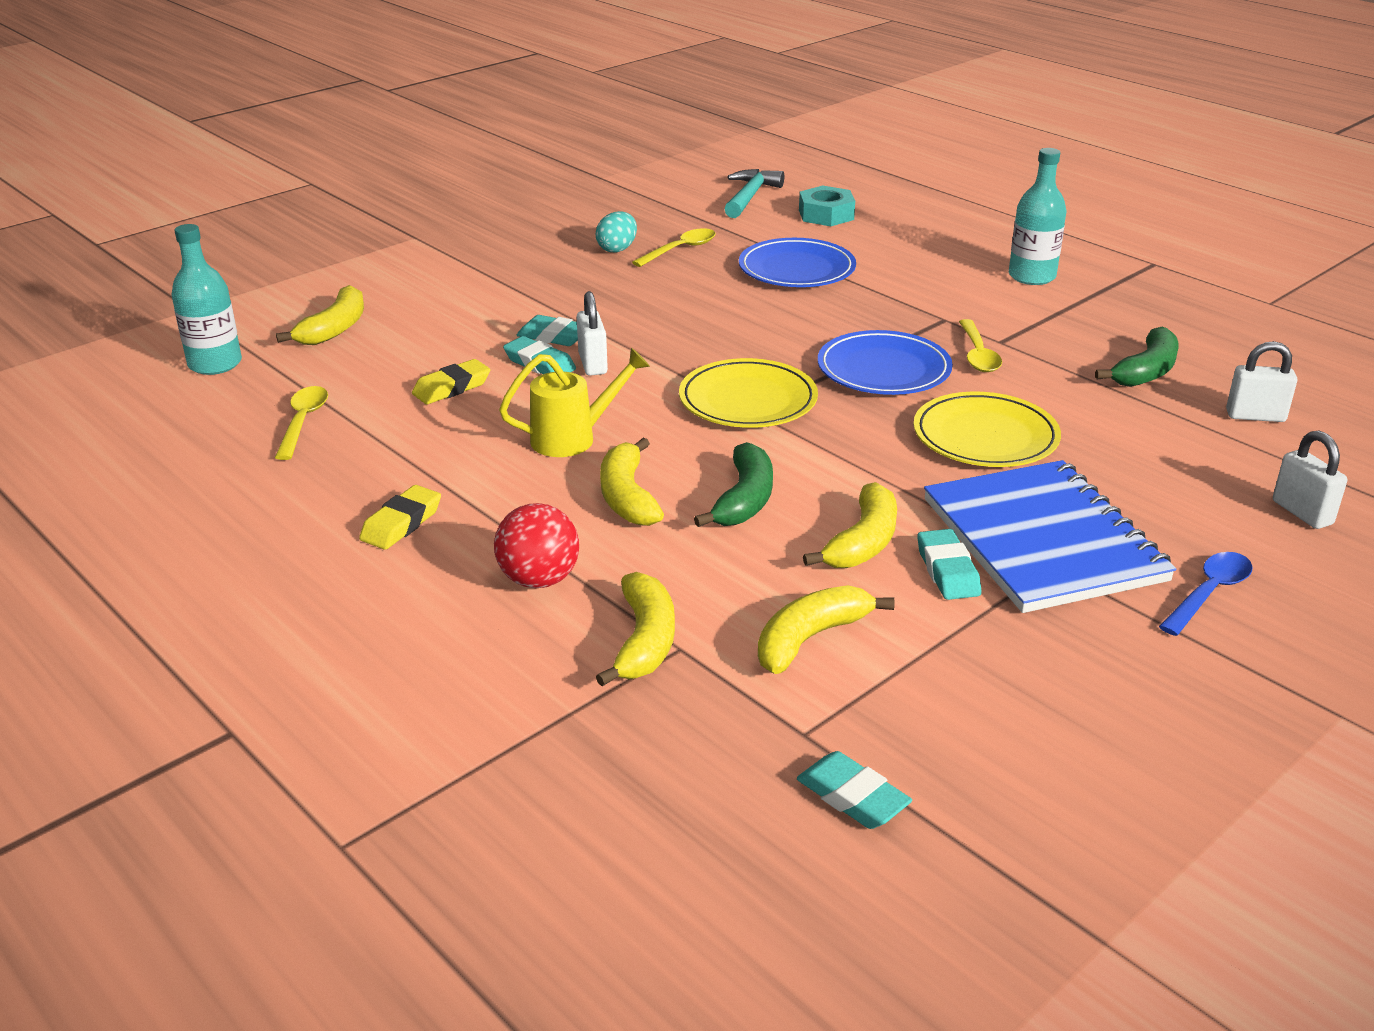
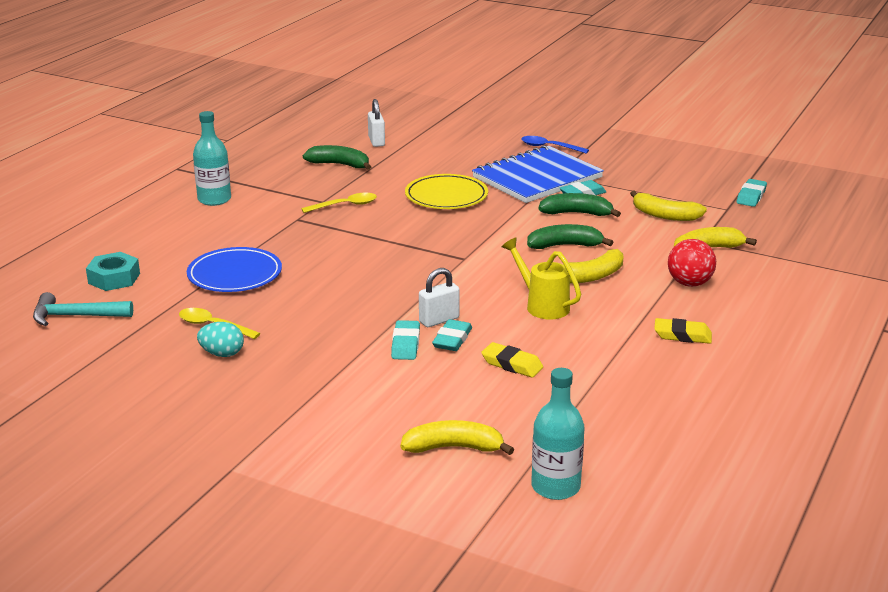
camera: 110 degrees left, 5 degrees down
yellow spoon [275,386,328,460] -> none
yellow plate [679,358,818,428] -> none
yellow banana [803,482,897,568] -> green banana [539,193,621,217]
blue plate [818,330,953,395] -> none
white padlock [1273,431,1347,529] -> none

